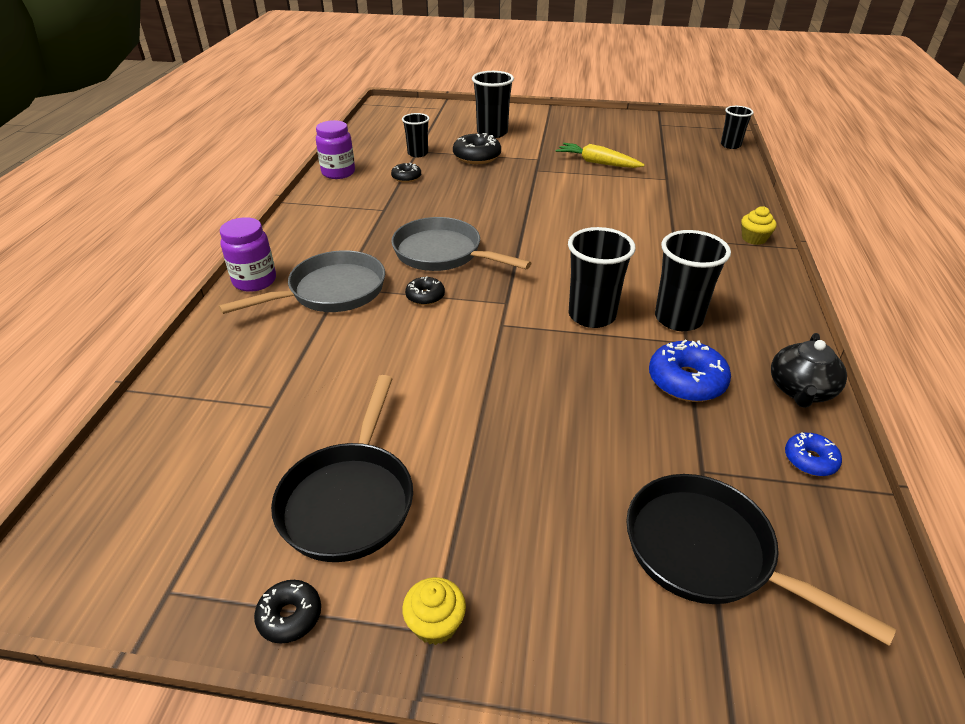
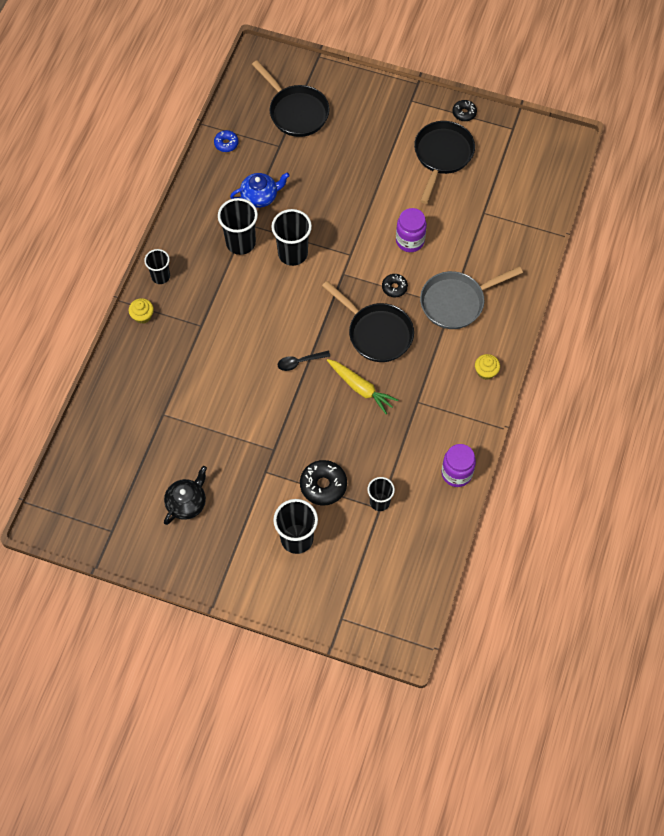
camera: 170 degrees left, 25 degrees up
purple jar [220,217,276,292] -> purple jar moved to [396,208,427,252]
black donut [391,163,421,183] -> none
grey pan [391,217,531,271] -> black pan [322,281,414,362]
yellow cupcake [402,577,466,645] -> yellow cupcake moved to [475,354,500,380]
yellow carrot [556,143,645,168] -> yellow carrot moved to [327,359,398,414]
blue donut [649,340,731,402] -> blue teapot [230,172,290,208]
black cup [721,106,754,149] -> black cup moved to [144,249,170,284]
black teapot [771,333,847,408] -> black teapot moved to [164,466,207,525]
none -> black spoon [278,351,331,371]

